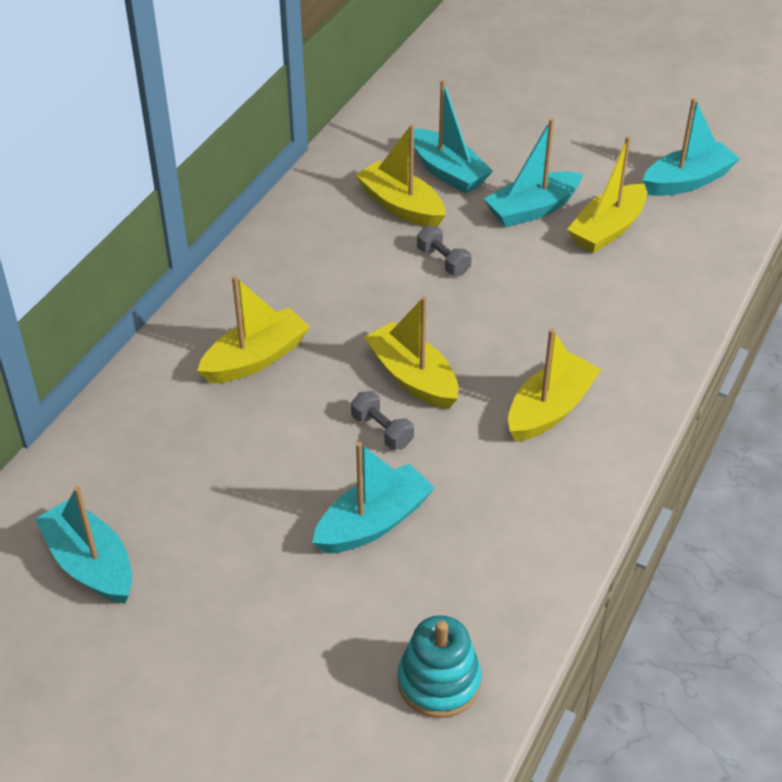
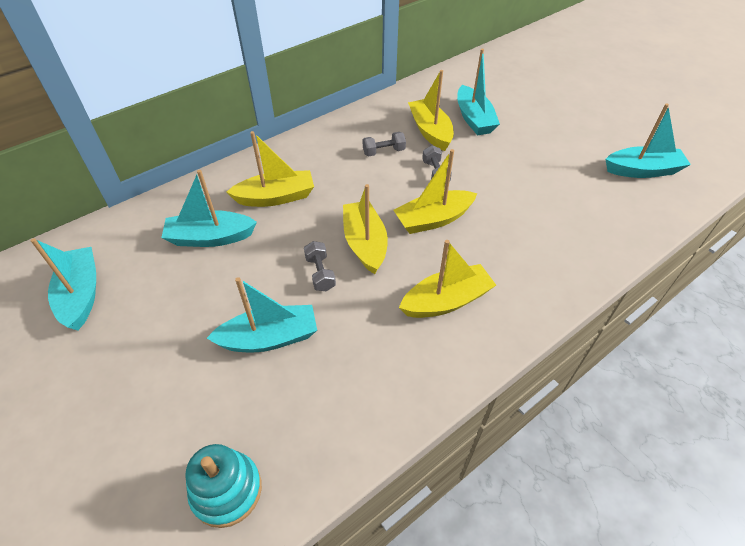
camera: 25 degrees right, 5 degrees up
turquoise boat [484,118,583,227] -> turquoise boat moved to [161,170,257,247]
yellow boat [567,136,647,253] -> yellow boat moved to [393,149,477,234]
none -> grey dumbbell [363,132,406,156]

